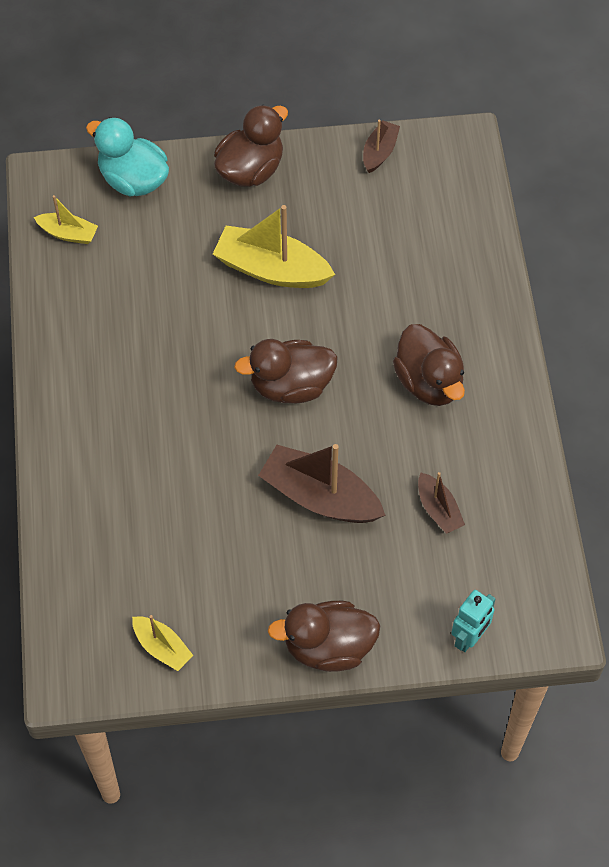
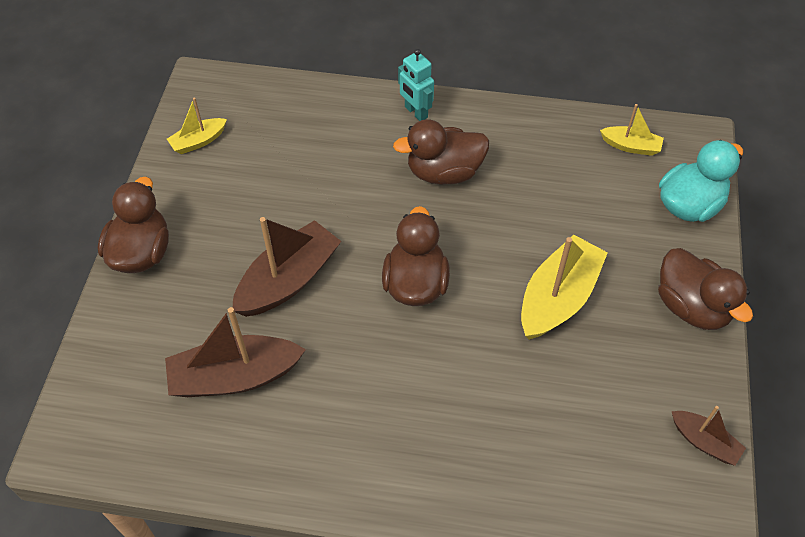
camera: 105 degrees right, 5 degrees down
yellow boat [34,195,98,244] -> yellow boat turned 105 degrees counterclockwise [600,104,664,156]
brown duck [393,324,465,406] -> brown duck moved to [393,119,489,185]
brown boat [418,472,465,534] -> brown boat [165,307,306,397], size x1.86
turquoise robot [451,590,496,652] -> turquoise robot moved to [398,49,434,121]

